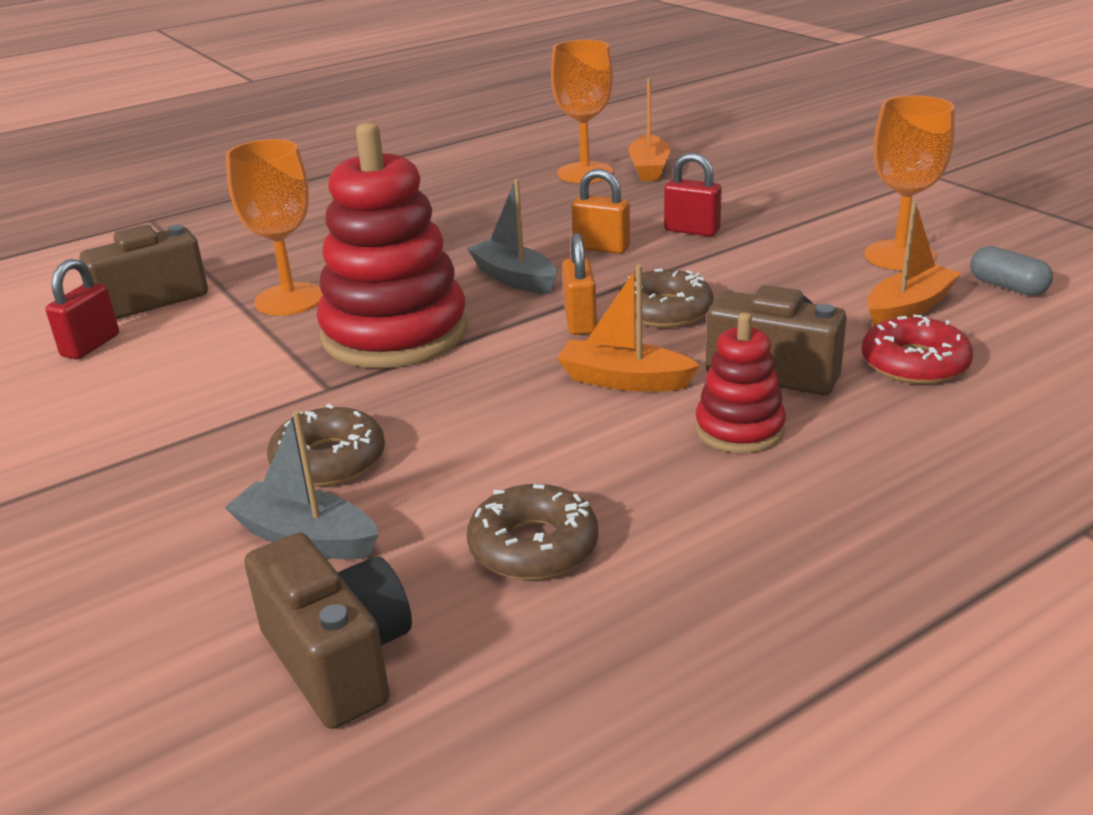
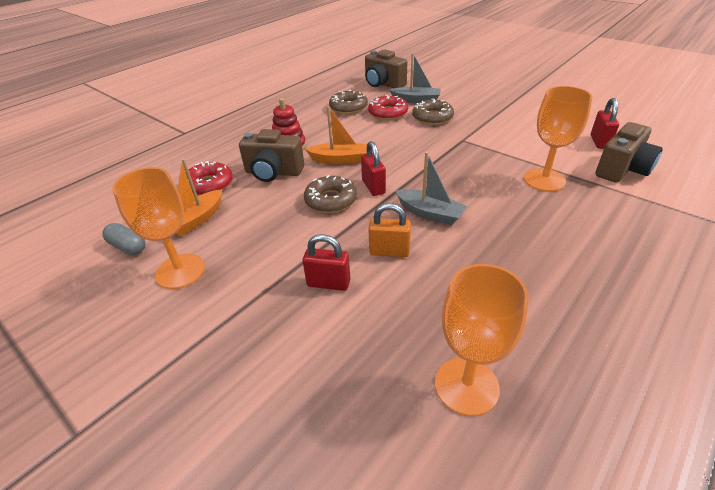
camera: 165 degrees right, 10 degrees up
red stacking toy [317,122,468,368] -> none
orange padlock [562,233,597,335] -> red padlock [361,141,386,196]
orange boat [628,78,670,181] -> none
none -> red donut [368,95,408,120]

